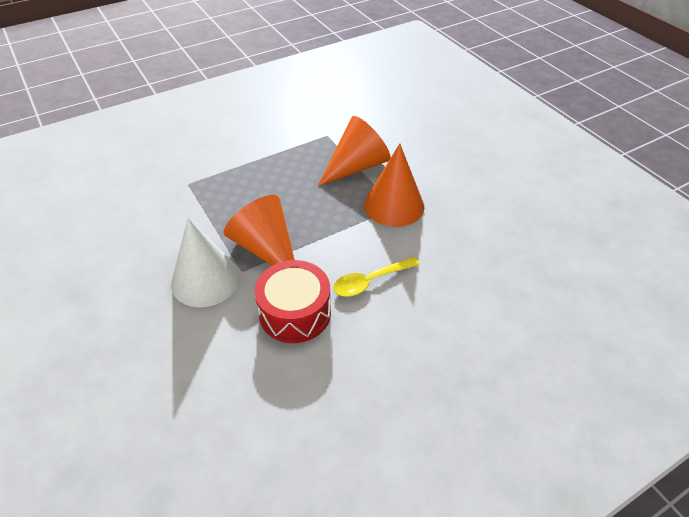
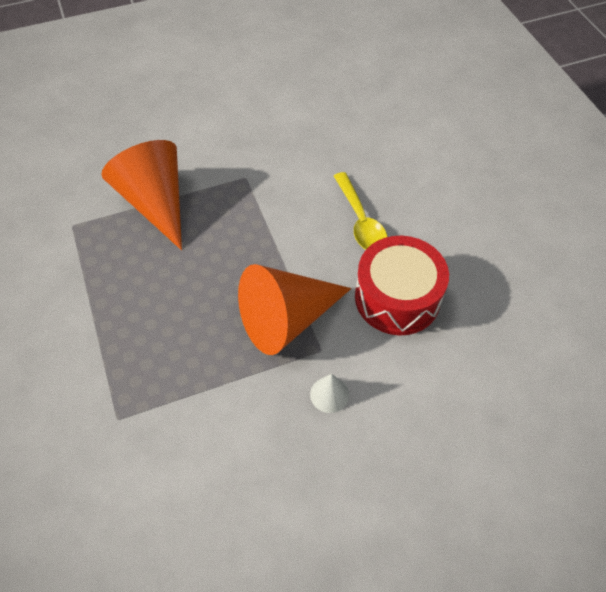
camera: 80 degrees left, 10 degrees up
white cone [171,218,240,307] -> white cone [310,374,349,413], size x0.42
orange cone [364,143,424,227] -> none

